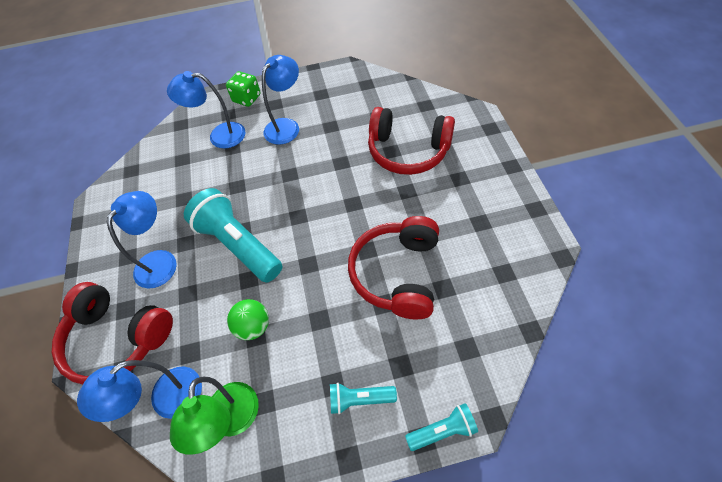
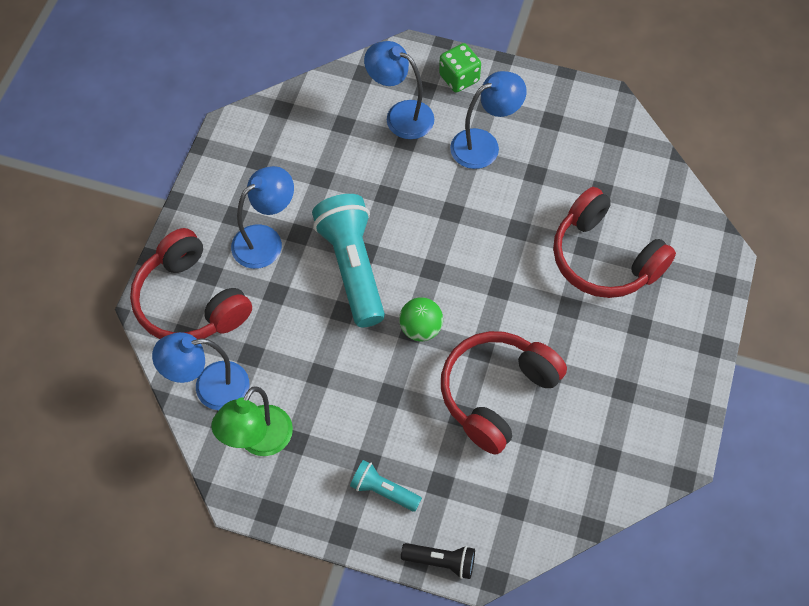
camera: 25 degrees right, 5 degrees up
green ball [227,299,269,340] -> green ball moved to [399,297,443,341]
turquoise flashlight [405,403,478,451] -> black flashlight [401,543,475,579]

